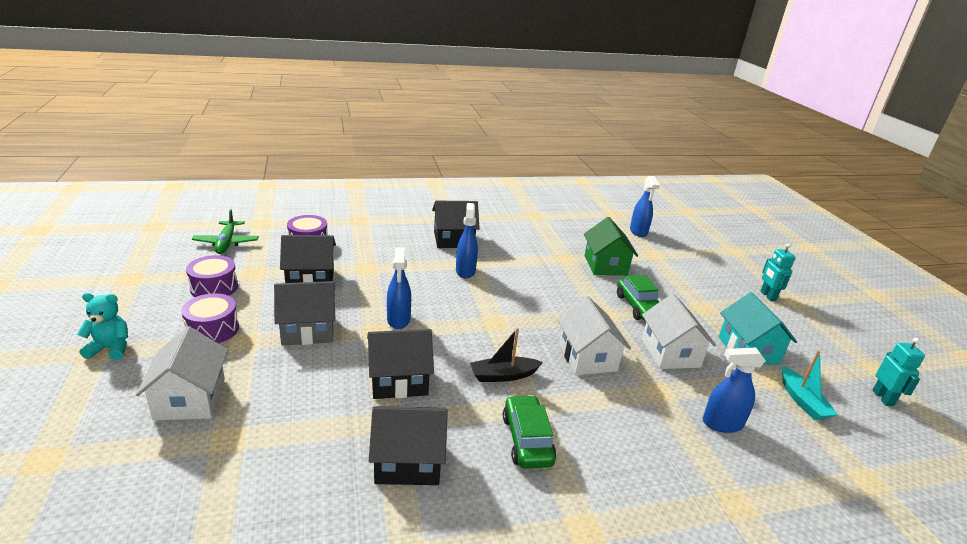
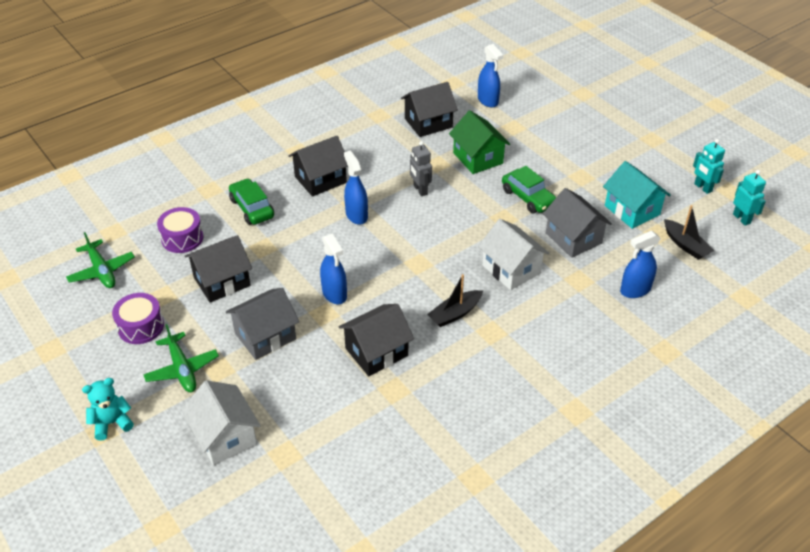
camera: 20 degrees left, 15 degrees up
purple drum [181,293,239,343] -> green plane [143,324,219,392]
black house [369,406,448,485] -> black house moved to [401,82,458,137]
green car [503,395,556,468] -> green car moved to [229,178,274,225]
white house [642,294,716,369] -> grey house [543,188,612,258]
turquoise robot [760,243,795,301] -> turquoise robot moved to [693,139,725,194]
turquoise boat [782,350,838,420] -> black boat [664,205,714,260]
none -> grey robot [410,141,432,196]

